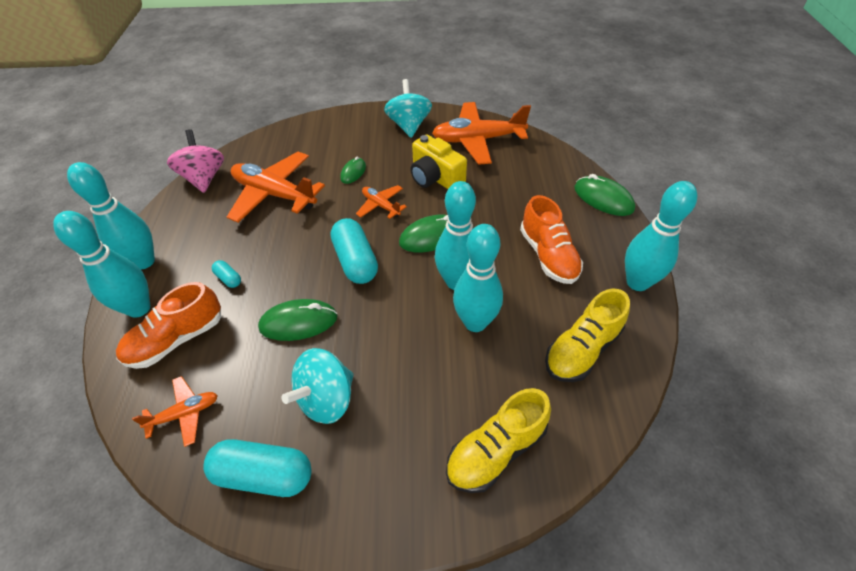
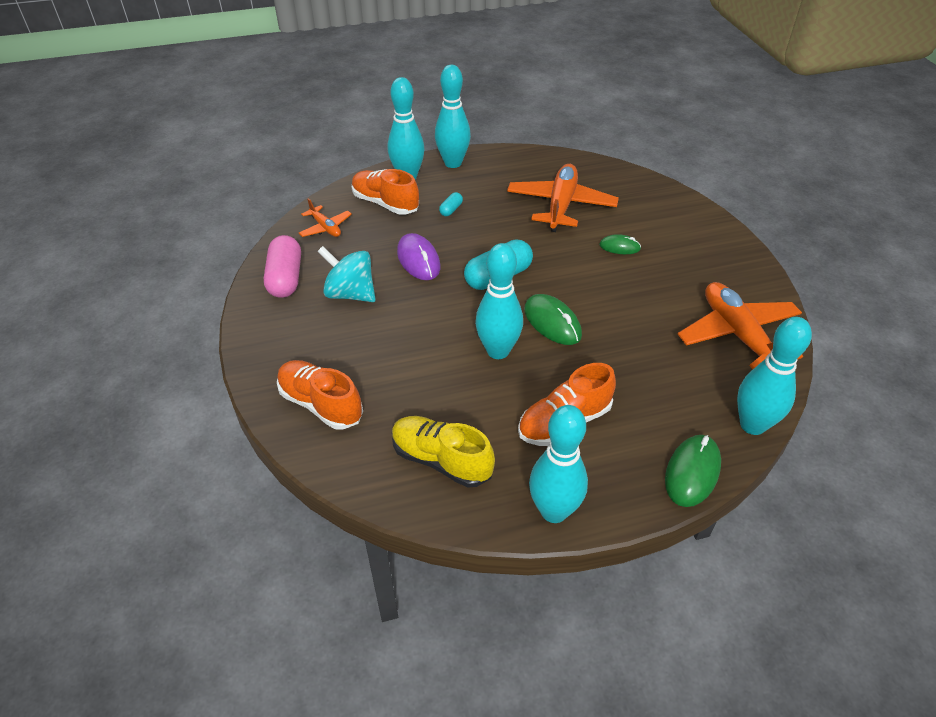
camera: 75 degrees right, 5 degrees down
pink spinning top [167,129,224,193] -> none
turquoise capsule [203,439,312,497] -> pink capsule [264,235,301,298]
green mouse [258,299,338,341] -> purple mouse [397,233,440,280]
orange plane [356,185,407,219] -> none
turquoise spinning top [384,79,432,138] -> none
yellow camera [410,135,467,189] -> none
yellow shoe [446,388,551,493] -> orange shoe [277,360,363,430]
turquoise bowling pin [453,224,503,332] -> turquoise bowling pin moved to [737,317,812,435]

